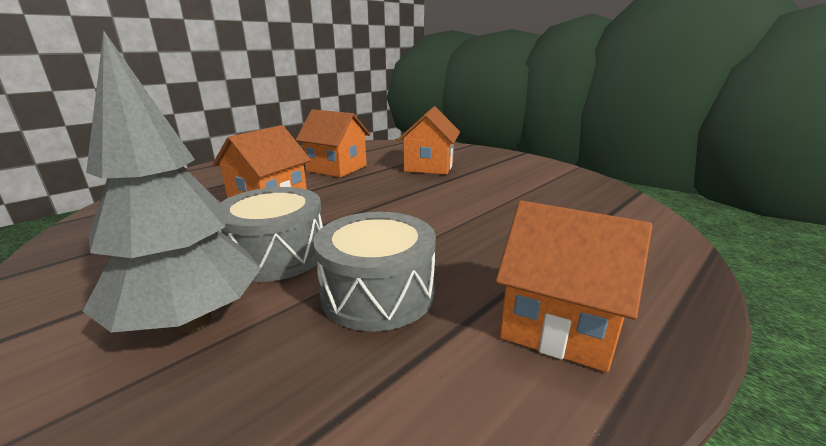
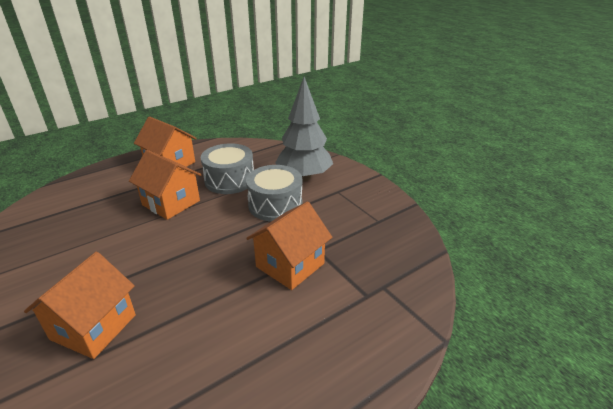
camera: 170 degrees left, 10 degrees up
orange house [296,109,370,178] -> orange house moved to [129,150,202,220]

